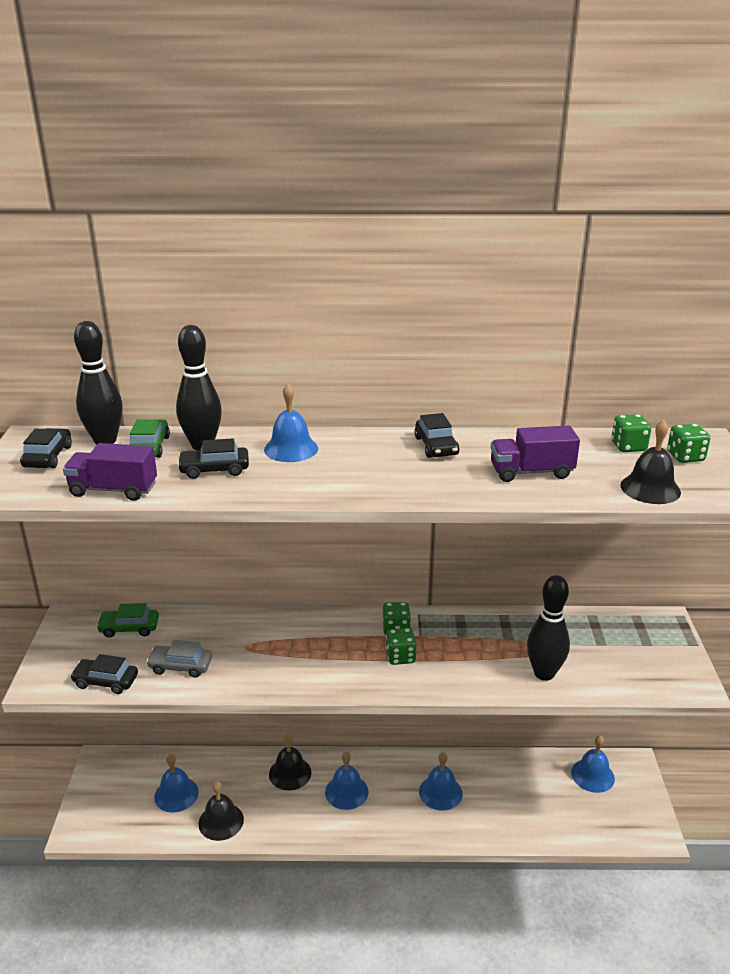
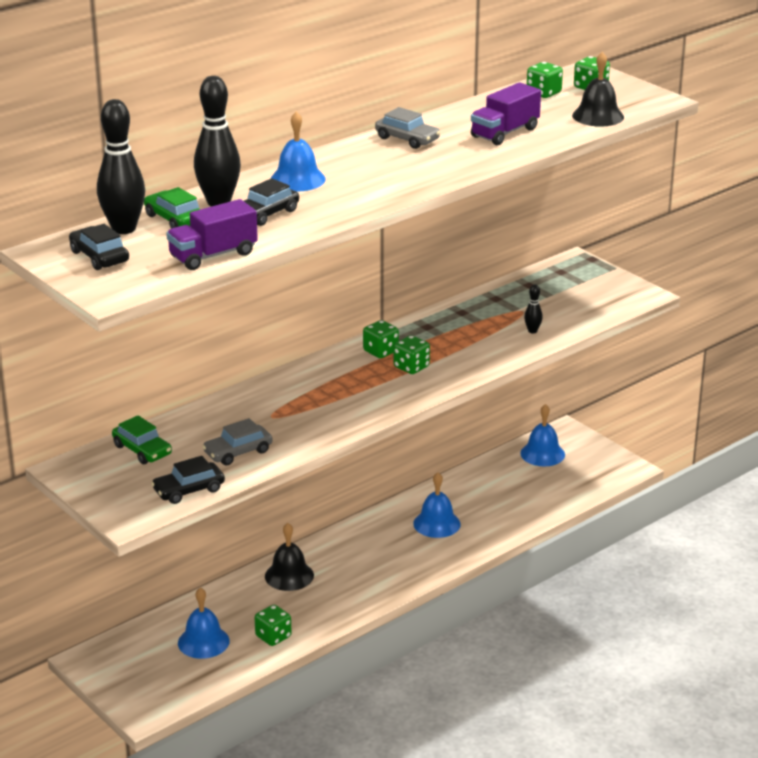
camera: 40 degrees left, 0 degrees up
green car [96,603,159,638] -> green car turned 90 degrees counterclockwise [112,415,172,464]
black bell [198,781,244,841] -> green dice [255,605,292,646]
blue bell [325,752,369,810] -> none
black car [414,413,460,458] -> grey car [375,107,440,149]
black bowling pin [527,575,570,681] -> black bowling pin [524,284,543,333], size x0.45

